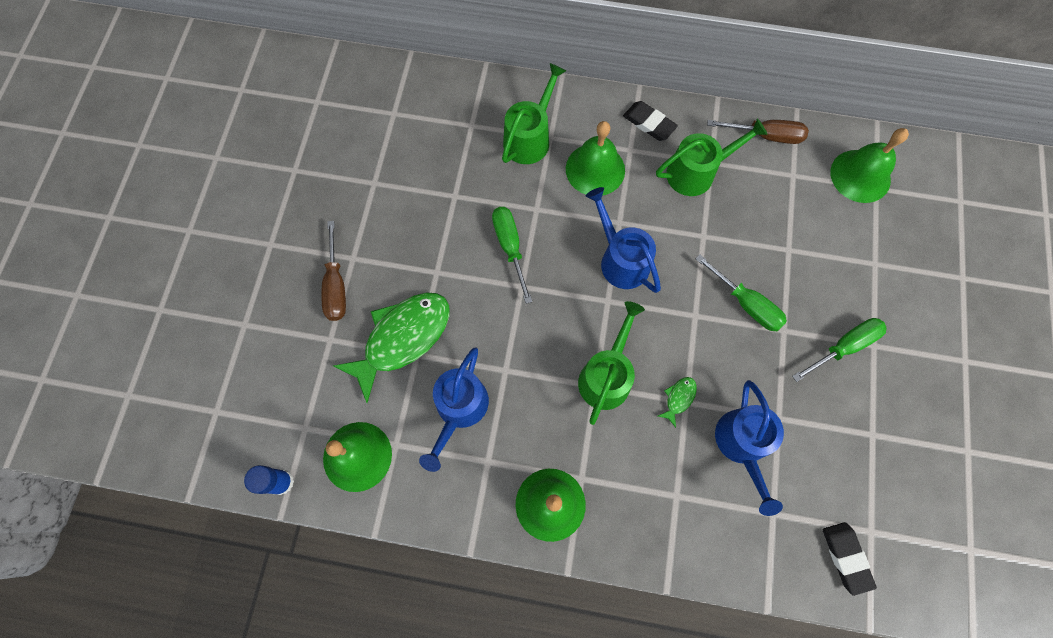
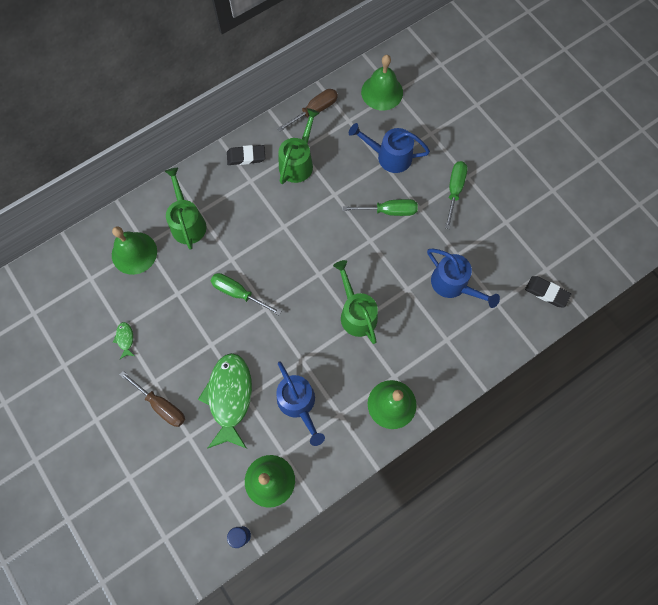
camera: 45 degrees left, 0 degrees up
green bell [566,121,625,196] -> green bell moved to [112,226,157,275]
blue watering can [586,187,661,293] -> blue watering can moved to [349,123,430,173]
green fish [658,377,697,428] -> green fish moved to [113,322,134,359]

